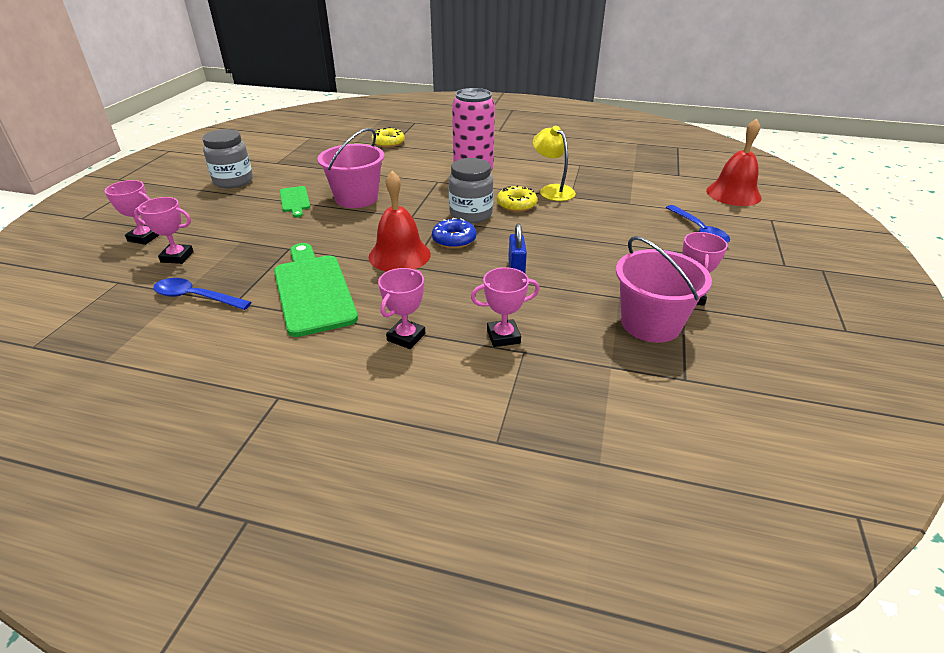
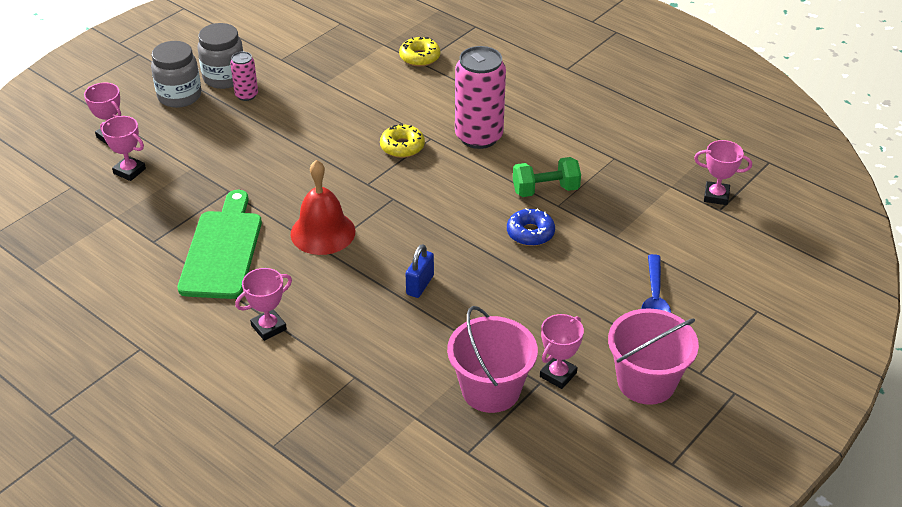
camera: 25 degrees right, 5 degrees up
blue spoon [153,278,252,310] -> none
green cutting board [280,186,310,217] -> none
pink bucket [318,128,384,208] -> pink bucket moved to [608,308,699,405]
blue donut [432,218,477,249] -> blue donut moved to [507,208,555,246]
grey jar [449,158,493,223] -> grey jar moved to [151,41,201,108]
pink trophy [471,267,540,347] -> pink trophy moved to [694,140,752,205]
yellow donut [497,185,537,212] -> yellow donut moved to [380,124,425,158]
yellow lamp [533,126,576,201] -> green dumbbell [513,157,581,197]
red bell [706,118,761,206] -> none
none -> pink can [230,52,258,101]

